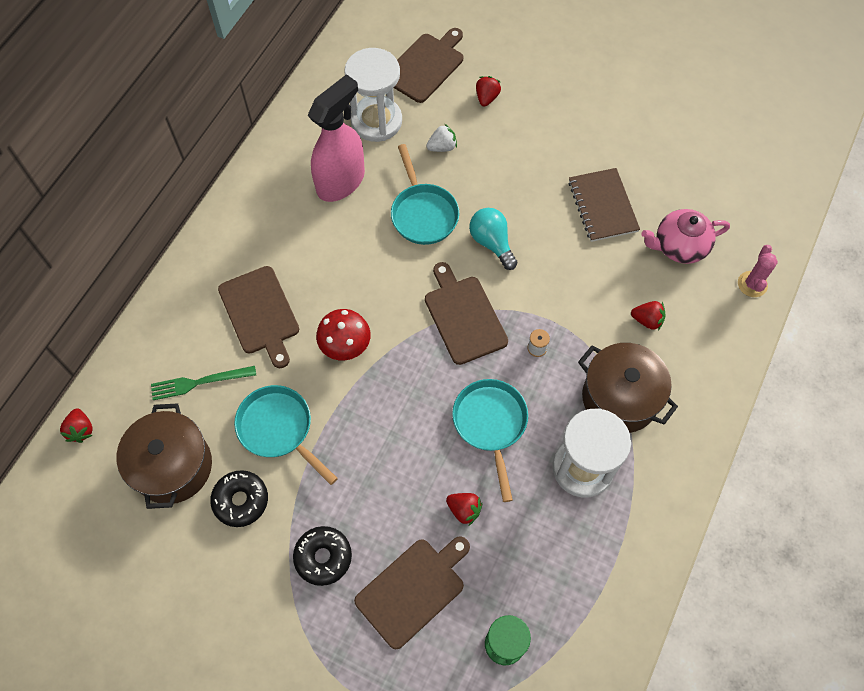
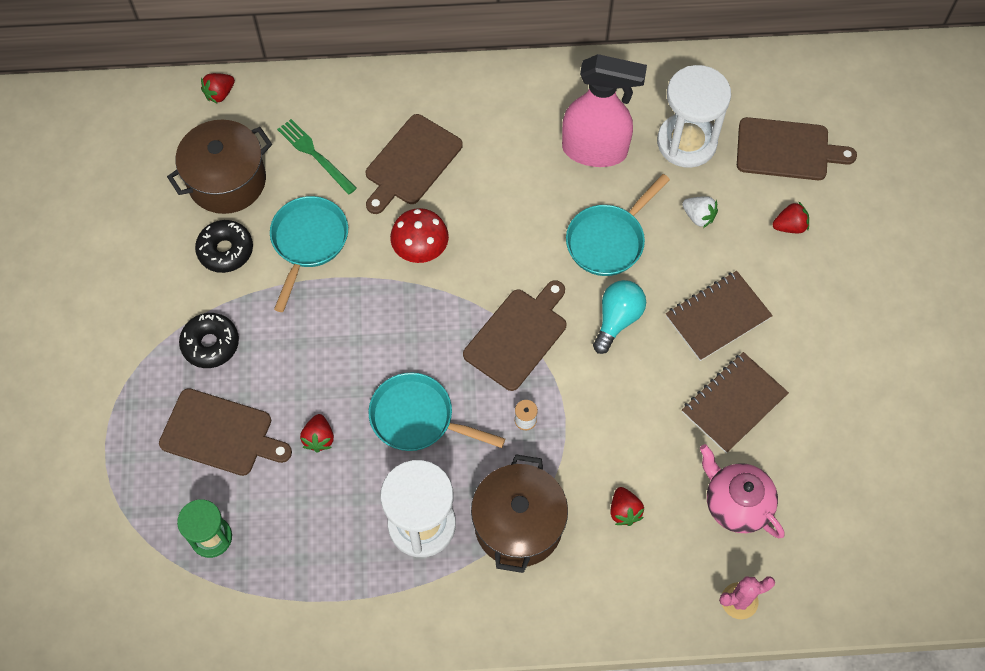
camera: 60 degrees right, 0 degrees up
turquoise pan [452,379,528,502] -> turquoise pan turned 120 degrees counterclockwise [368,373,505,451]
none -> brown notebook [666,271,773,361]

